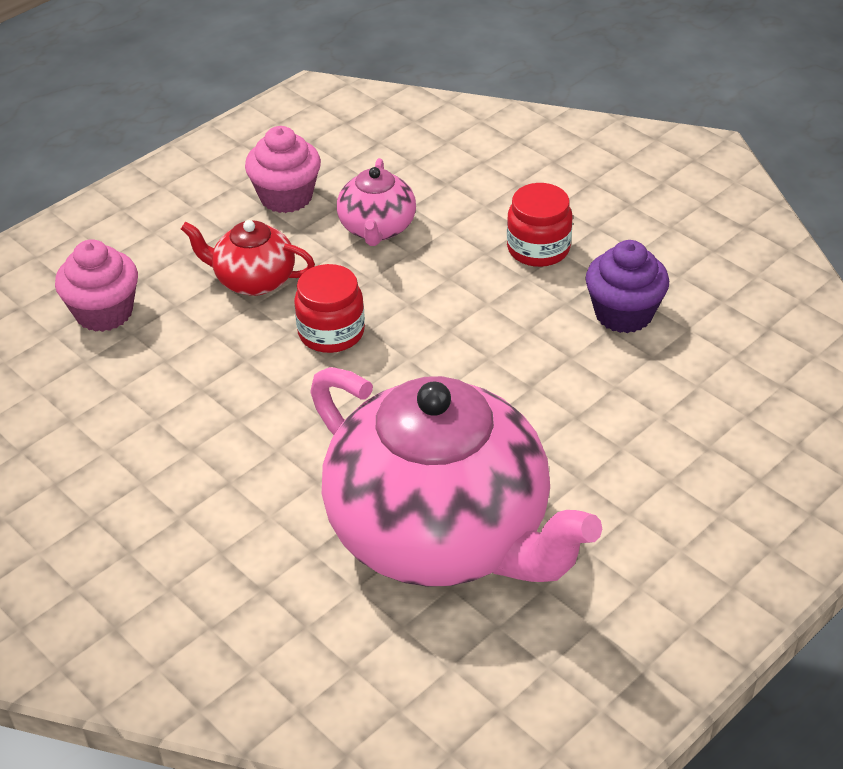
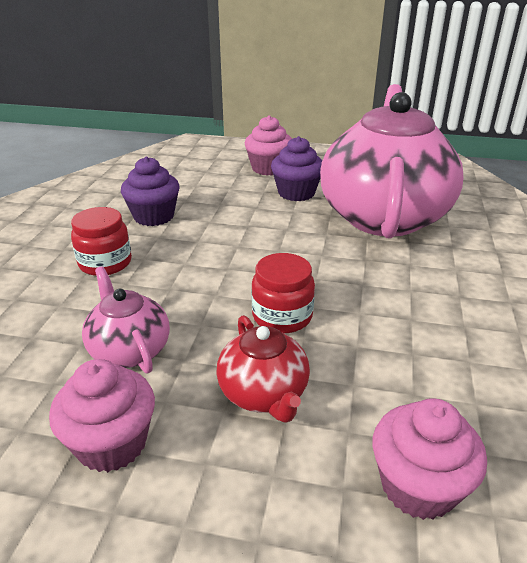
camera: 125 degrees left, 10 degrees down
pink teapot [337,158,416,246] -> pink teapot turned 90 degrees counterclockwise [82,266,170,374]
none -> pink cupcake [245,115,292,176]
none -> purple cupcake [271,136,322,201]

